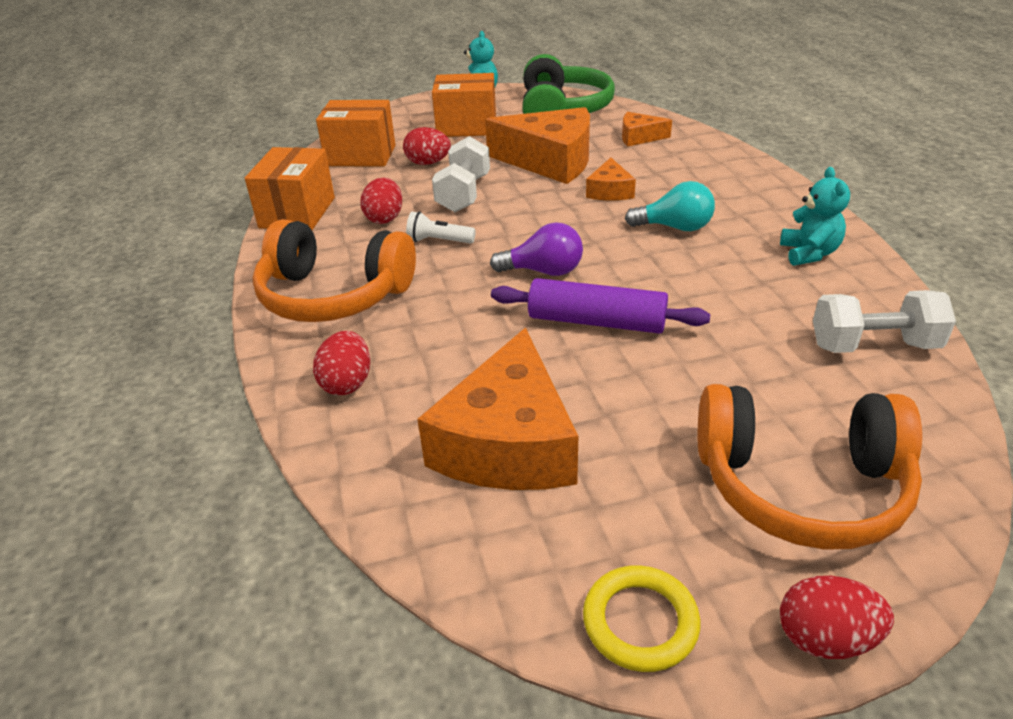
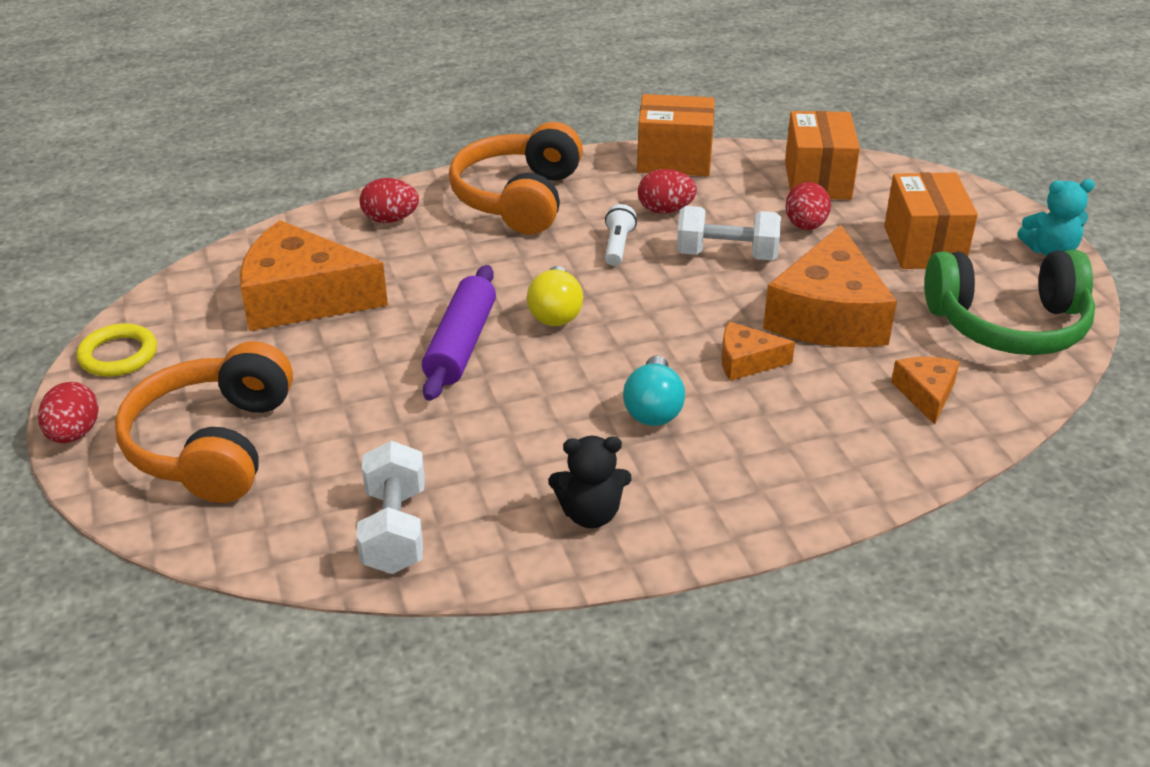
camera: 85 degrees right, 0 degrees up
purple light bulb [490,222,583,276] -> yellow light bulb [527,266,583,326]
turquoise teddy bear [780,167,850,266] -> black teddy bear [549,436,632,528]

